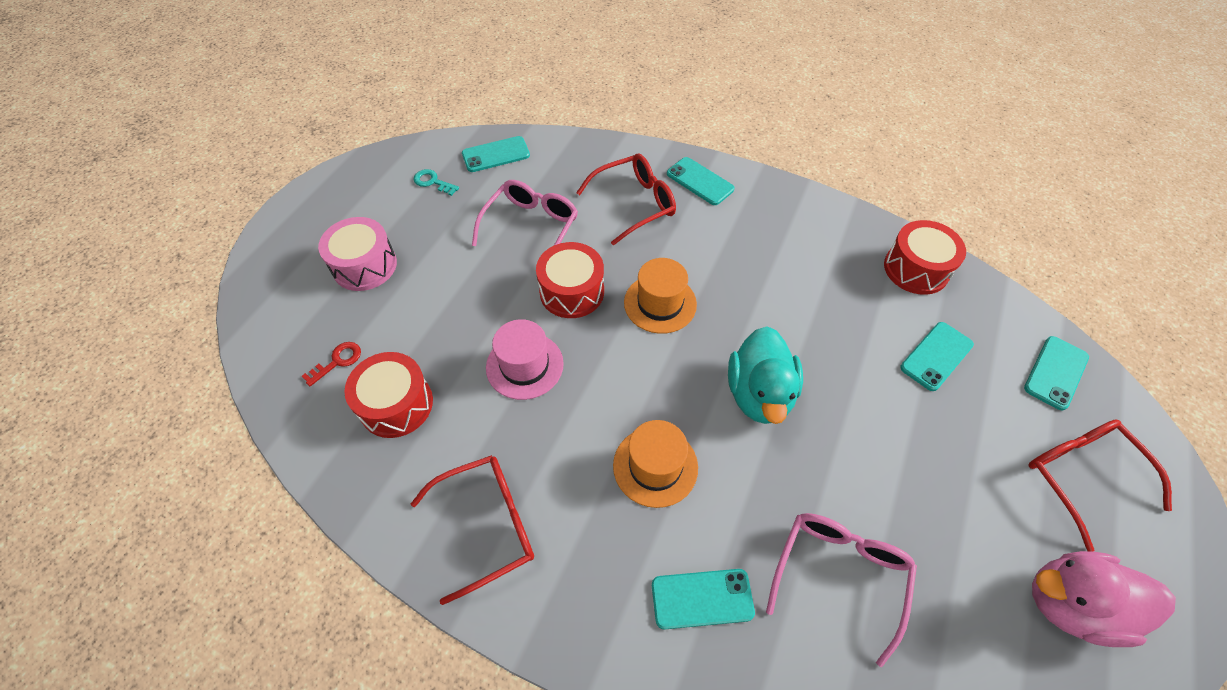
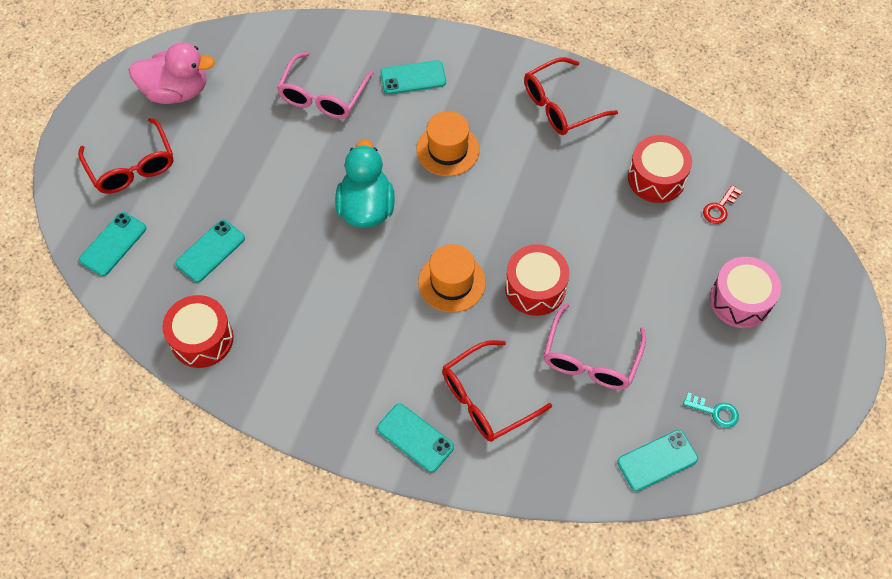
camera: 175 degrees right, 5 degrees up
pink hat [486,319,564,400] -> none

